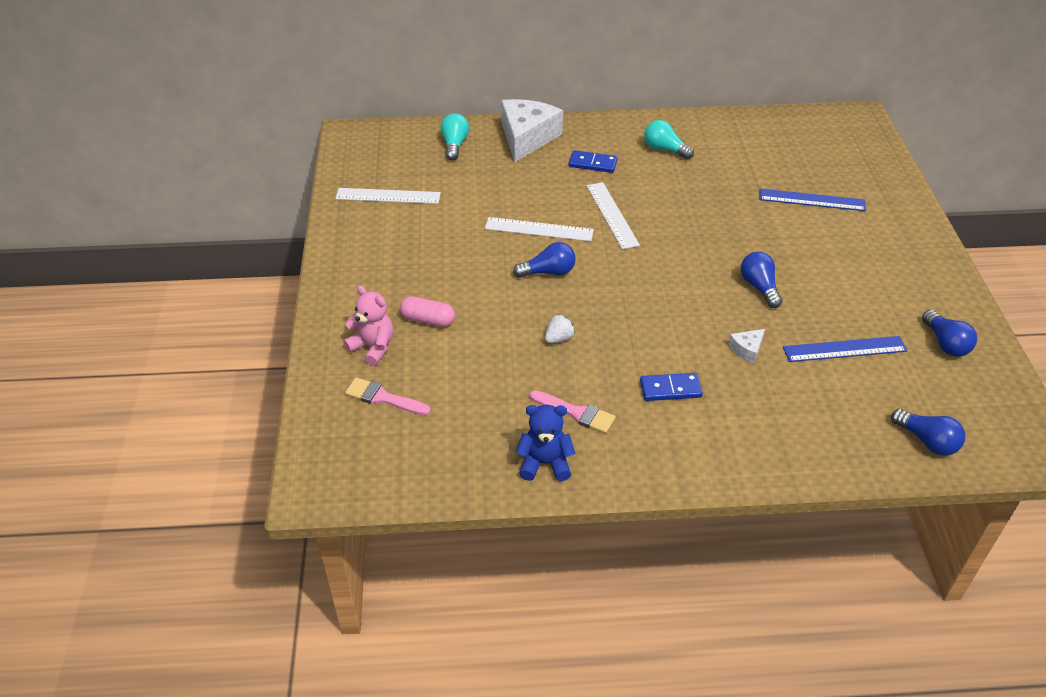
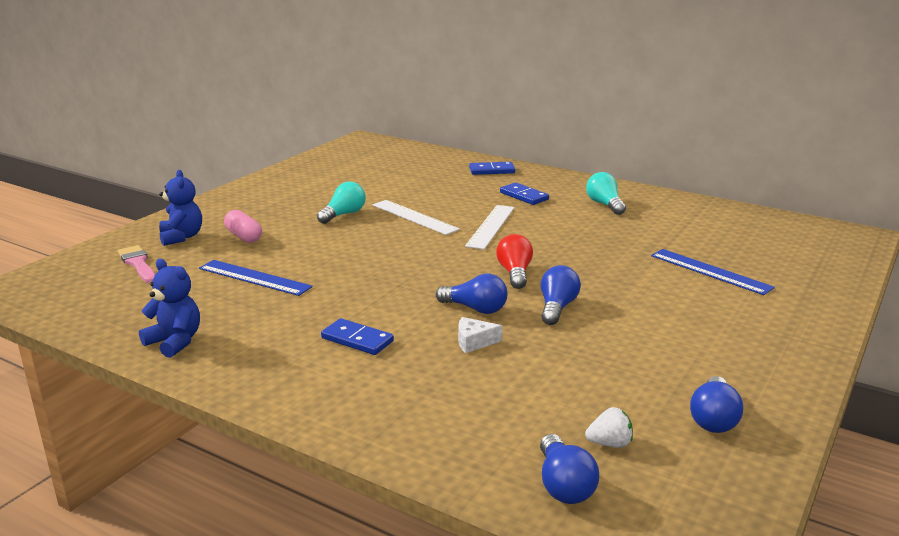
camera: 35 degrees right, 20 degrees down
white ruler [335,188,441,204] -> none
pink teddy bear [343,285,393,366] -> blue teddy bear [159,170,202,246]
turquoise light bulb [441,114,469,161] -> turquoise light bulb moved to [317,181,366,224]
white cheese [502,99,563,162] -> blue domino [469,162,515,175]
blue light bulb [513,242,576,278] -> blue light bulb moved to [436,274,507,314]
pink brush [529,390,616,434] -> none
white strawberry [545,314,575,343] -> white strawberry moved to [585,407,633,448]
blue ruler [783,336,907,362] -> blue ruler moved to [199,260,313,296]
none -> red light bulb [496,234,533,289]

